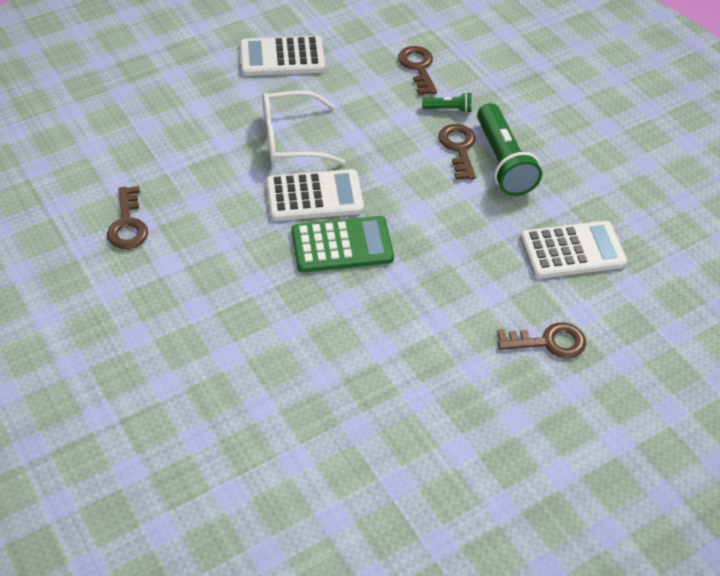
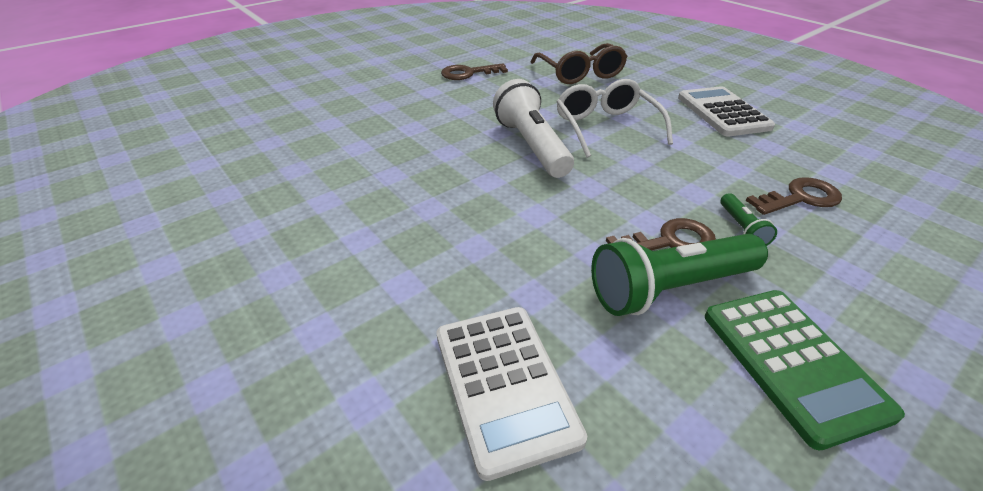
camera: 85 degrees right, 10 degrees down
white calculator [266,169,364,221] -> white flashlight [493,79,574,178]
green calculator [292,216,394,273] -> green calculator moved to [705,290,905,451]
brown key [497,322,586,358] -> none
none -> brown glasses [531,43,628,84]

